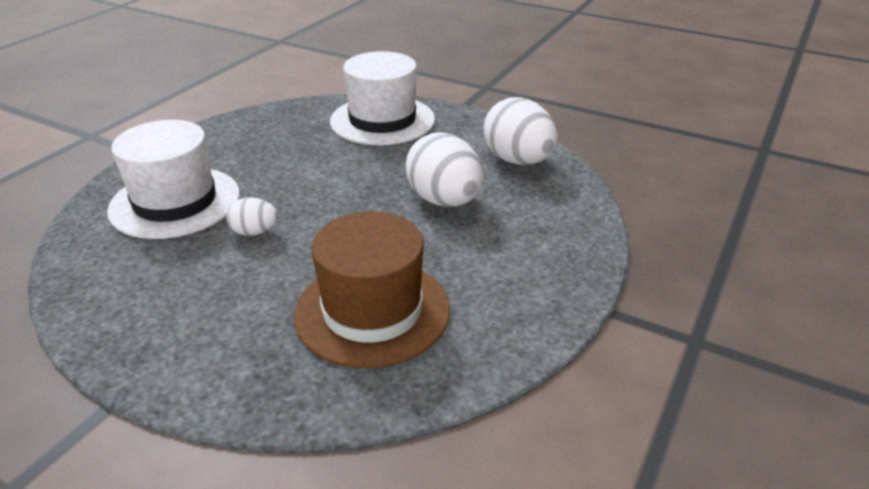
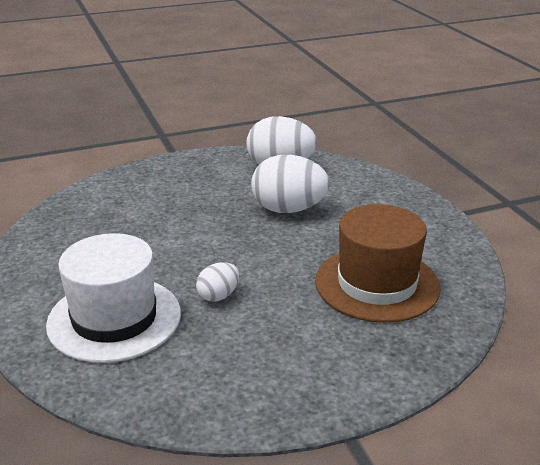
camera: 50 degrees left, 5 degrees down
white hat [330,51,435,145] -> none

